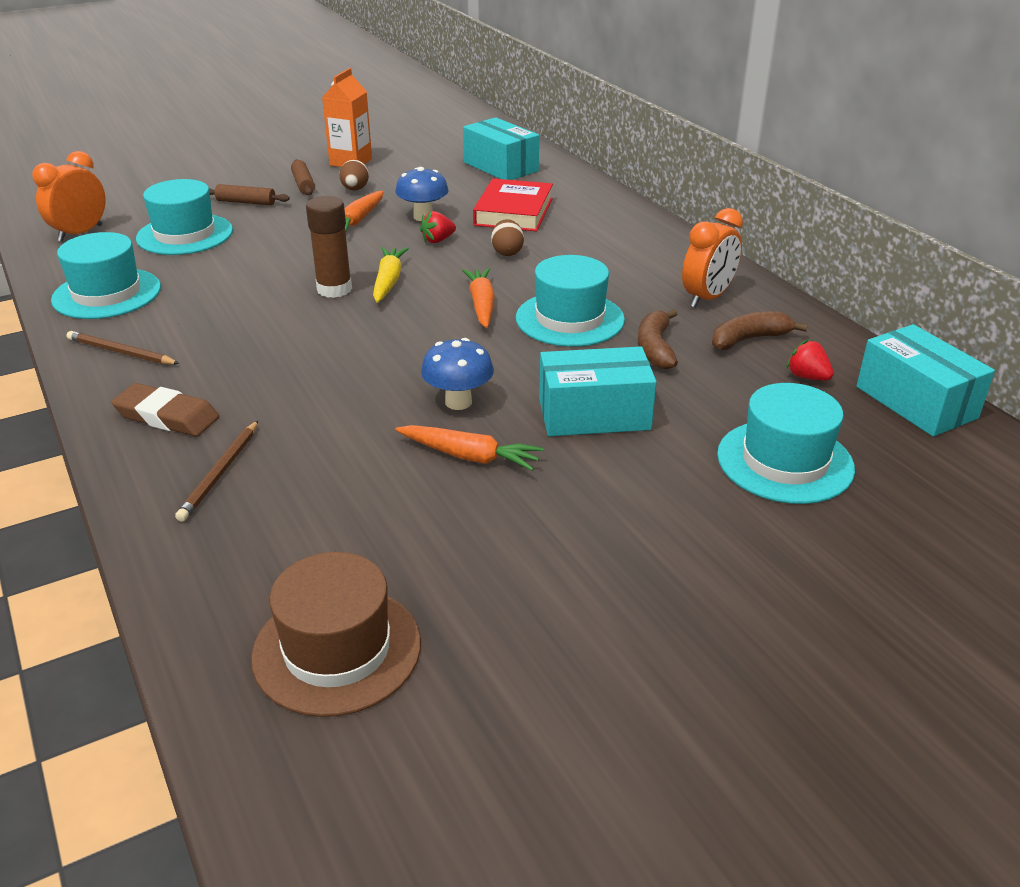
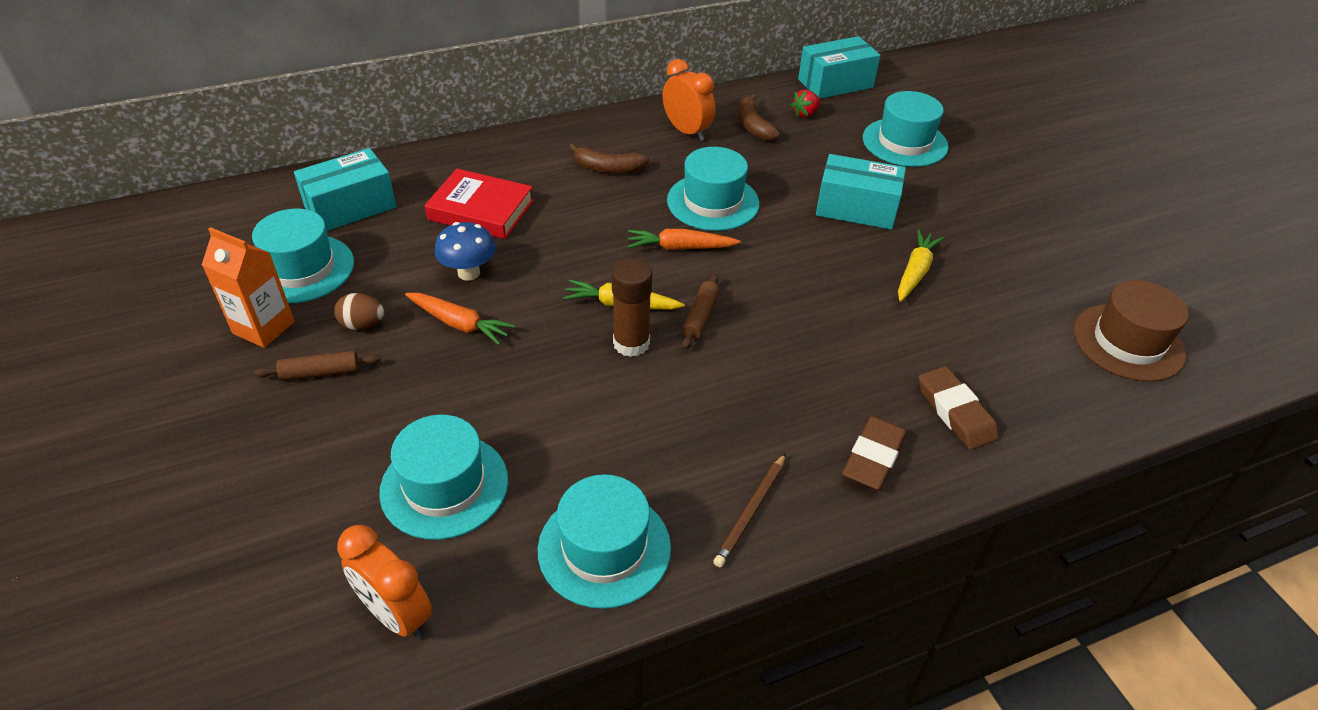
camera: 85 degrees left, 10 degrees up
brown pencil [175,421,258,522] -> brown eraser [919,366,999,450]
brown rolling pin [209,184,290,205] -> brown rolling pin moved to [682,274,720,349]
orange carrot [395,425,544,471] -> yellow carrot [898,230,944,302]
red strawberry [420,211,456,243] -> none
blue mushroom [421,338,494,410] -> none
brown egg [491,219,524,256] -> none
turquoise box [539,346,657,436] -> turquoise box turned 75 degrees counterclockwise [816,154,906,230]
brown banana [638,309,678,369] -> brown banana moved to [569,144,649,174]
none -> turquoise hat [252,209,354,303]

